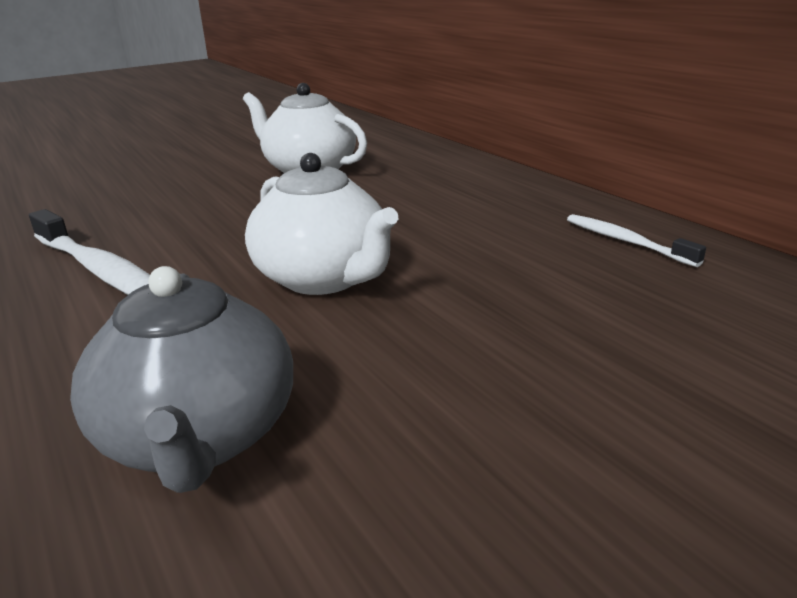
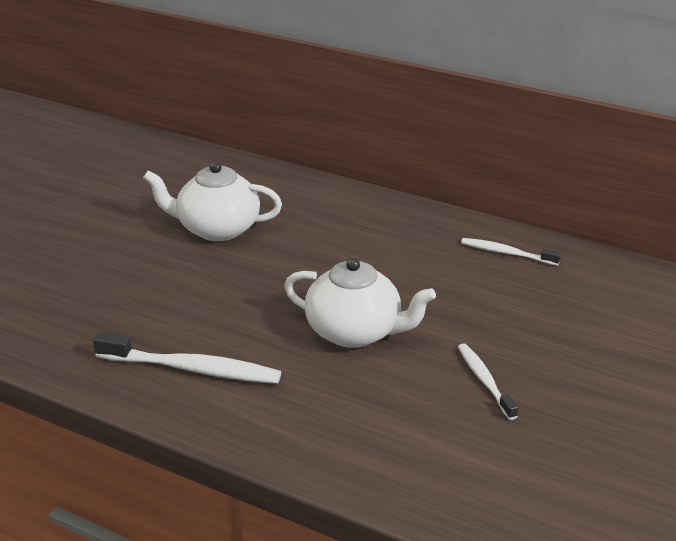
camera: 30 degrees left, 5 degrees up
grey teapot [70,266,293,493] -> none
none -> white toothbrush [458,344,518,420]

